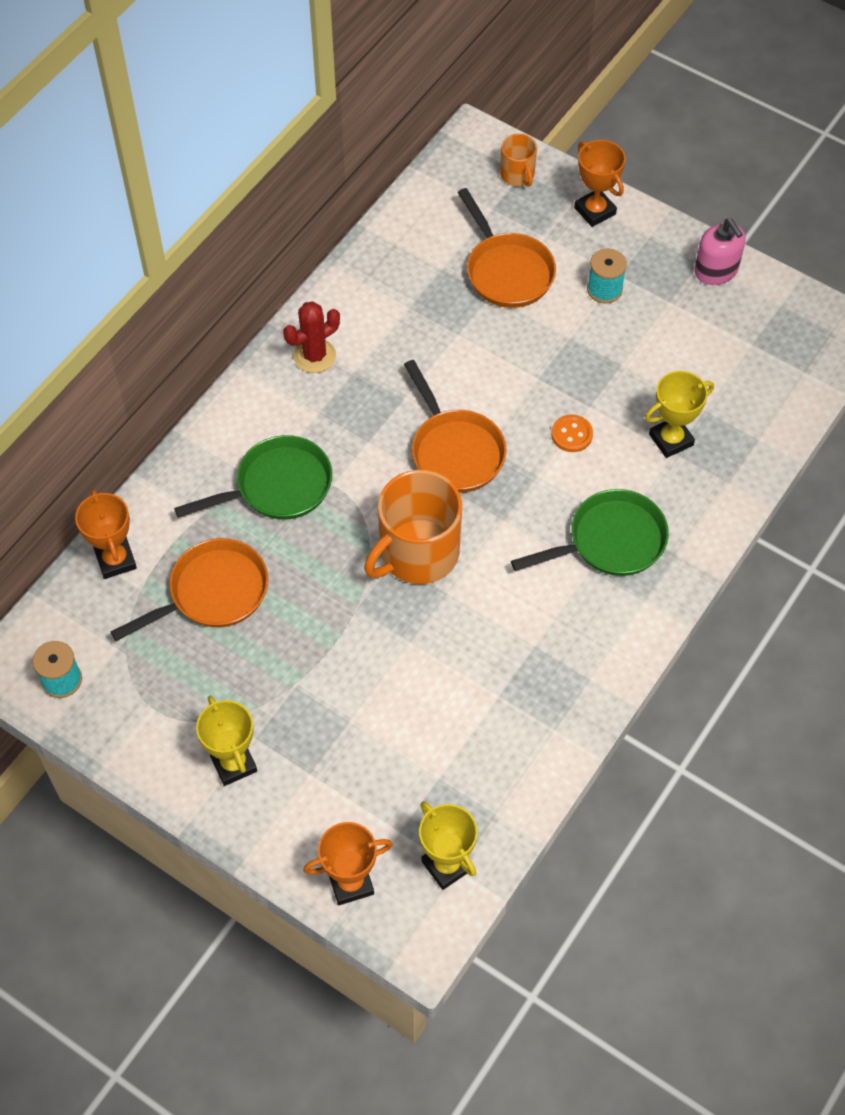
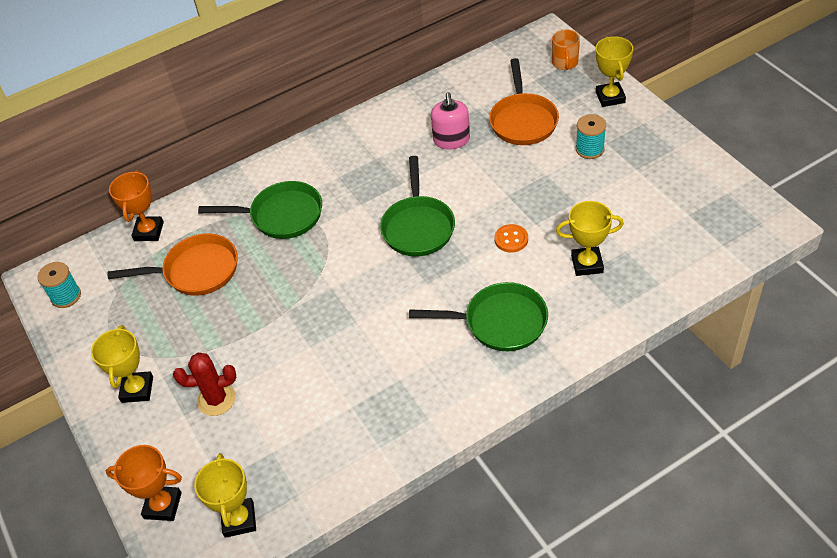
camera: 30 degrees right, 10 degrees down
red cactus [283,301,340,373] -> red cactus moved to [173,353,236,416]
orange mug [364,470,462,584] -> none
orange pan [404,360,507,493] -> green pan [380,156,455,256]
orange trophy [574,140,626,227] -> yellow trophy [595,36,633,107]
pink soap dispenser [694,218,746,285] -> pink soap dispenser moved to [431,92,470,149]

